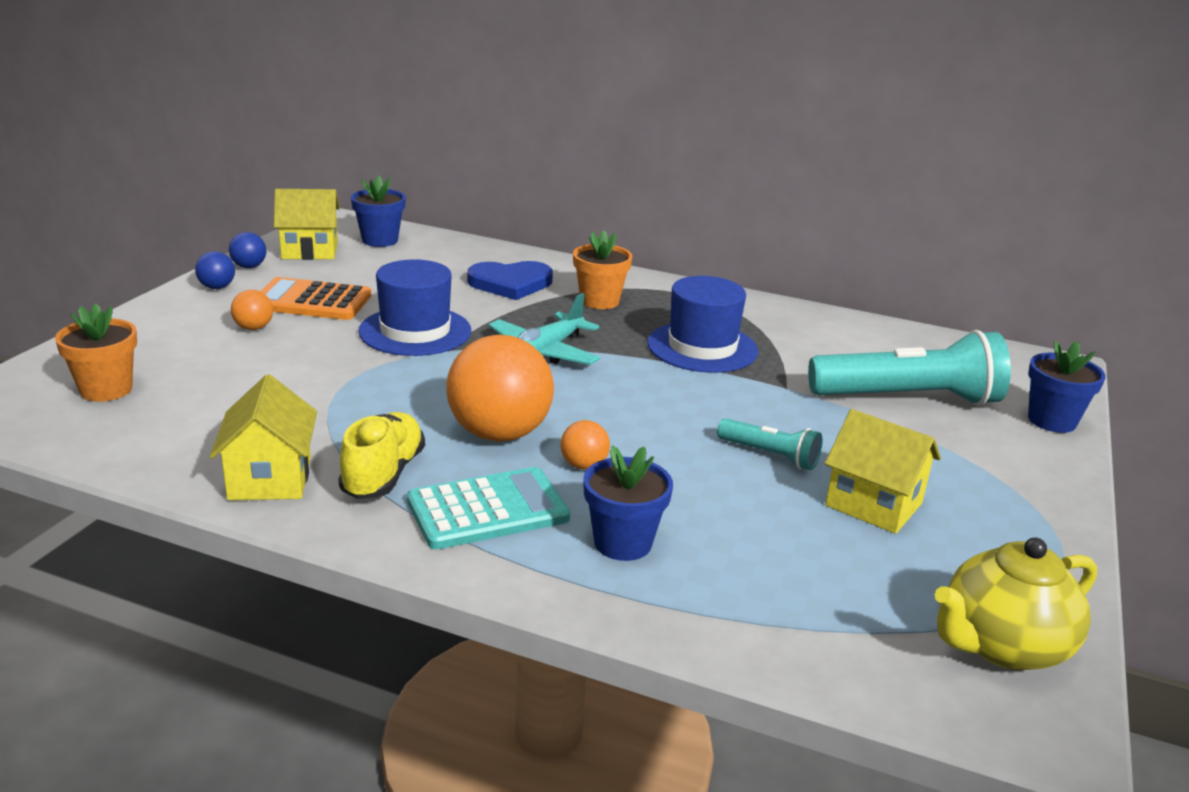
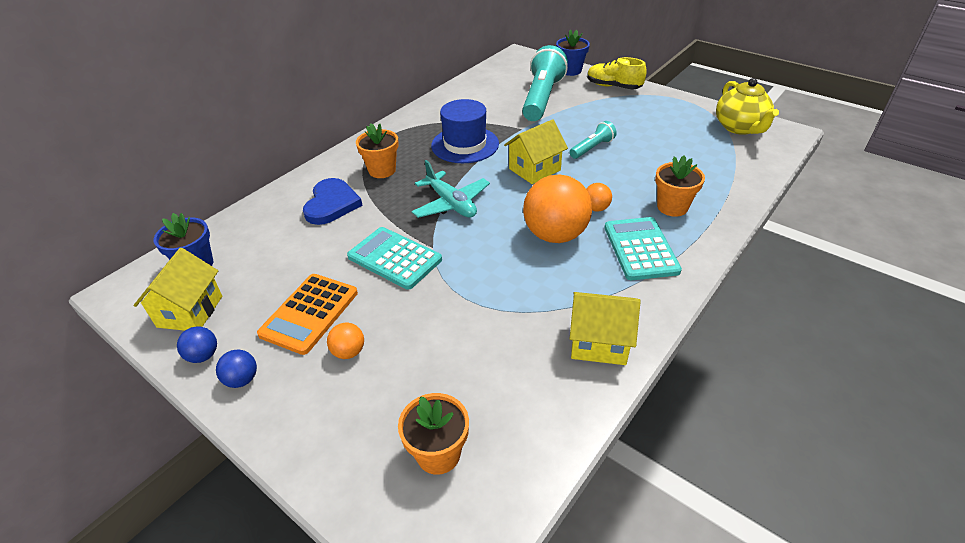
camera: 70 degrees left, 15 degrees up
yellow shoe [338,412,425,499] -> yellow shoe moved to [587,57,646,89]
blue hat [358,259,471,356] -> turquoise calculator [347,227,442,290]
blue flower pot [583,446,673,561] -> orange flower pot [655,156,705,217]
yellow house [825,409,941,534] -> yellow house moved to [504,119,568,184]

